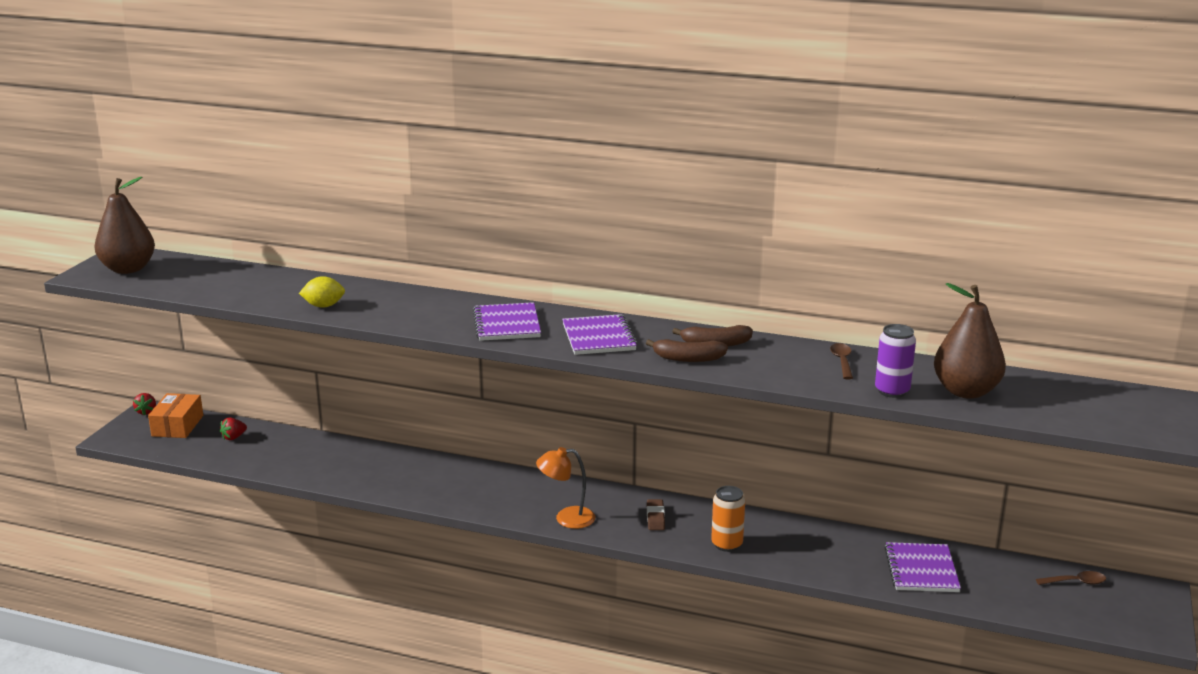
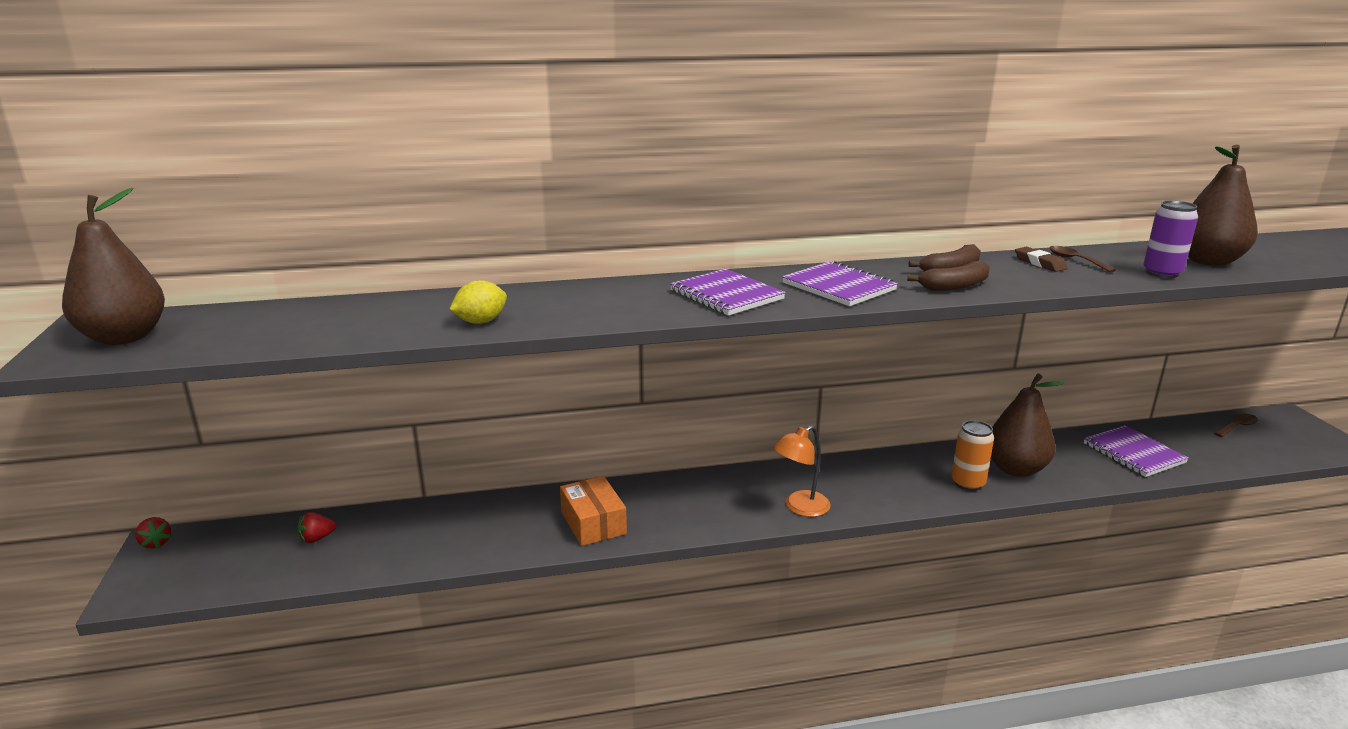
camera: 30 degrees left, 0 degrees up
orange box [148,393,203,438] -> orange box moved to [560,476,627,546]
red strawberry [220,417,247,440] -> red strawberry turned 45 degrees clockwise [297,512,336,543]
brown eraser [647,499,665,530] -> brown eraser moved to [1015,247,1068,272]
none -> brown pear [991,373,1065,477]

